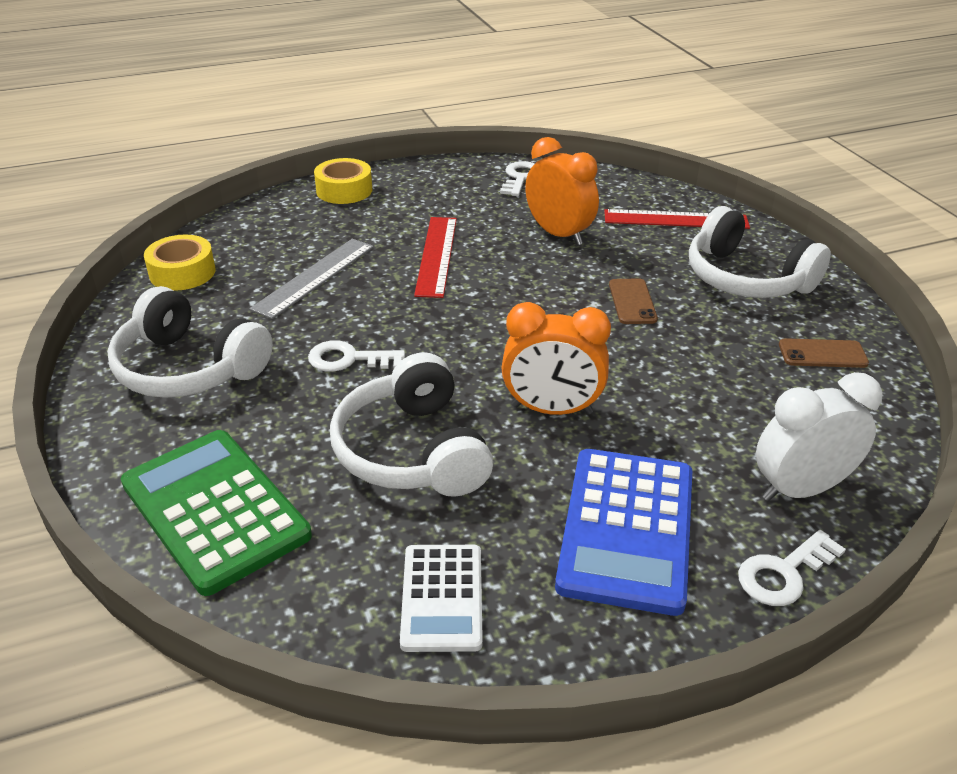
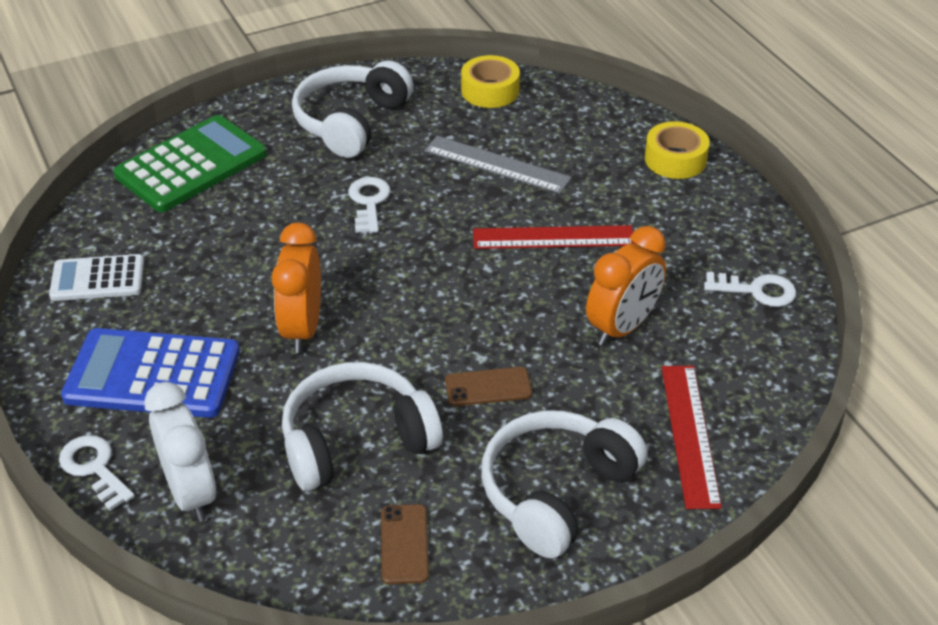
camera: 85 degrees right, 5 degrees up
white headphones [330,352,493,497] -> white headphones moved to [282,362,443,491]

